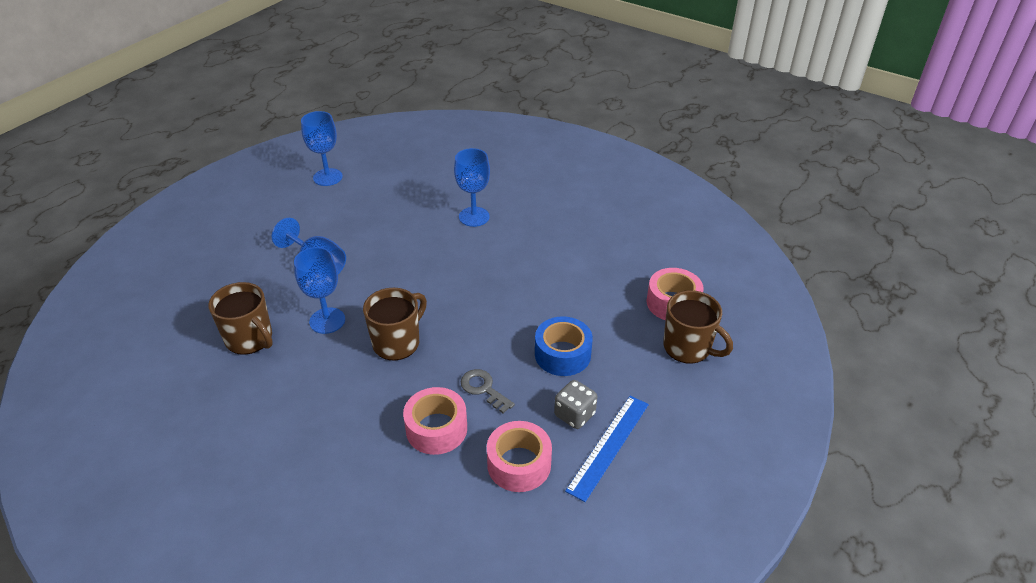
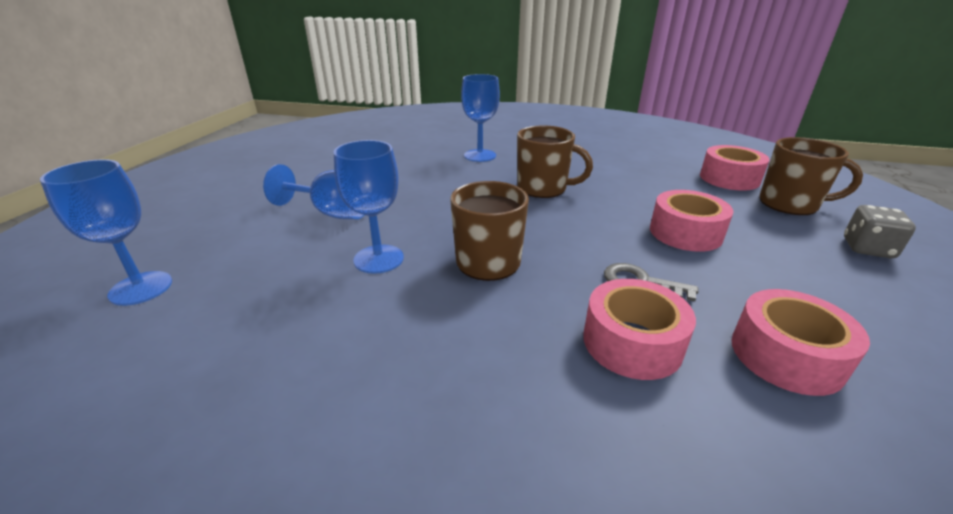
camera: 20 degrees left, 10 degrees down
brown mug [208,282,273,355] -> brown mug moved to [517,125,593,198]
blue goblet [301,111,343,186] -> blue goblet moved to [40,159,172,306]
blue tape [535,316,593,376] -> pink tape [650,190,734,252]
grey dice [554,380,597,429] -> grey dice moved to [844,205,916,258]
blue ruler [565,396,649,502] -> none

